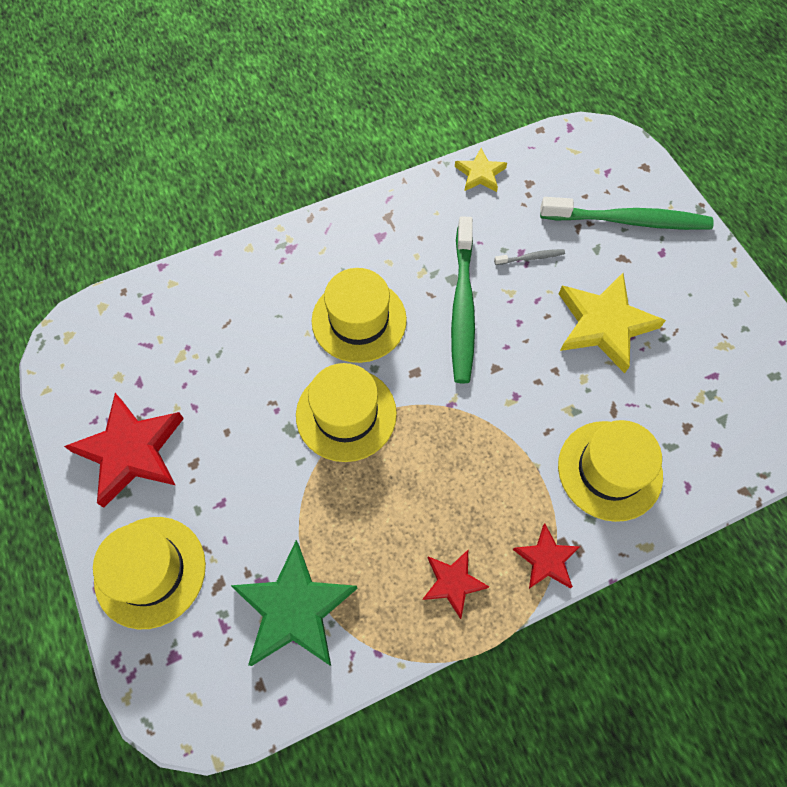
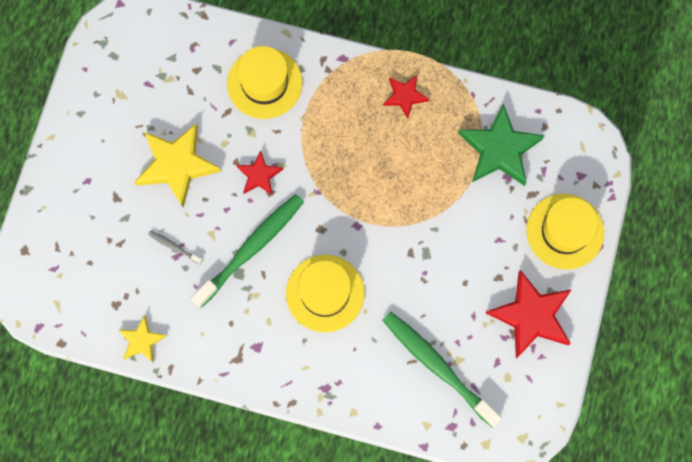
camera: 140 degrees left, 10 degrees up
yellow hat [296,363,397,462] -> none
red star [513,524,580,589] -> red star moved to [236,151,283,195]
green toothbrush [540,197,714,230] -> green toothbrush moved to [382,312,502,427]

